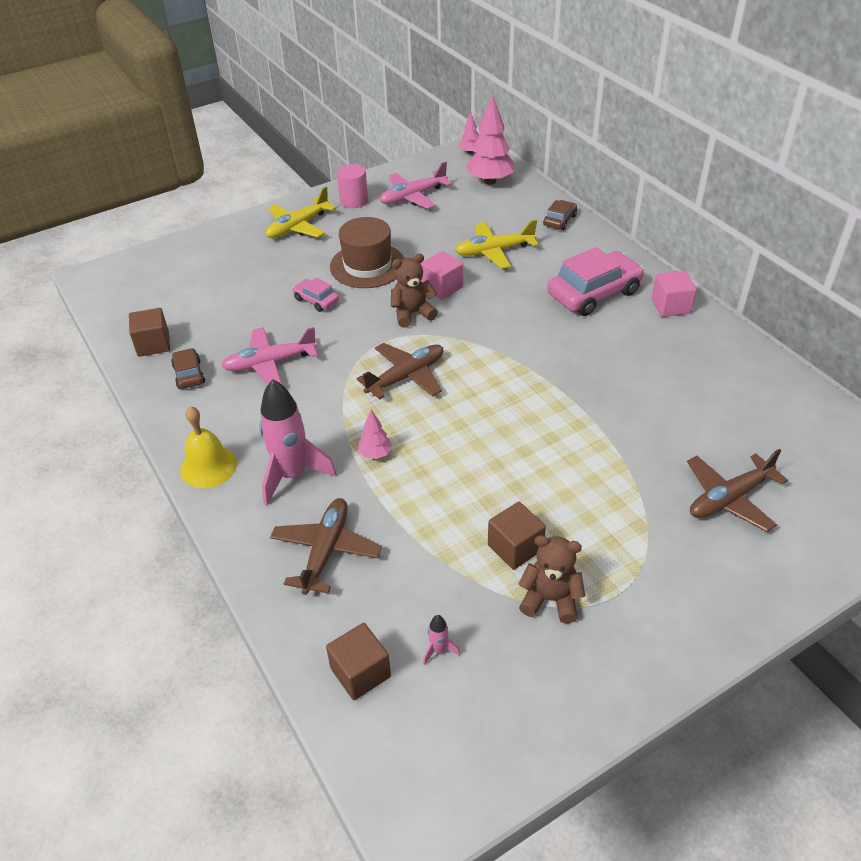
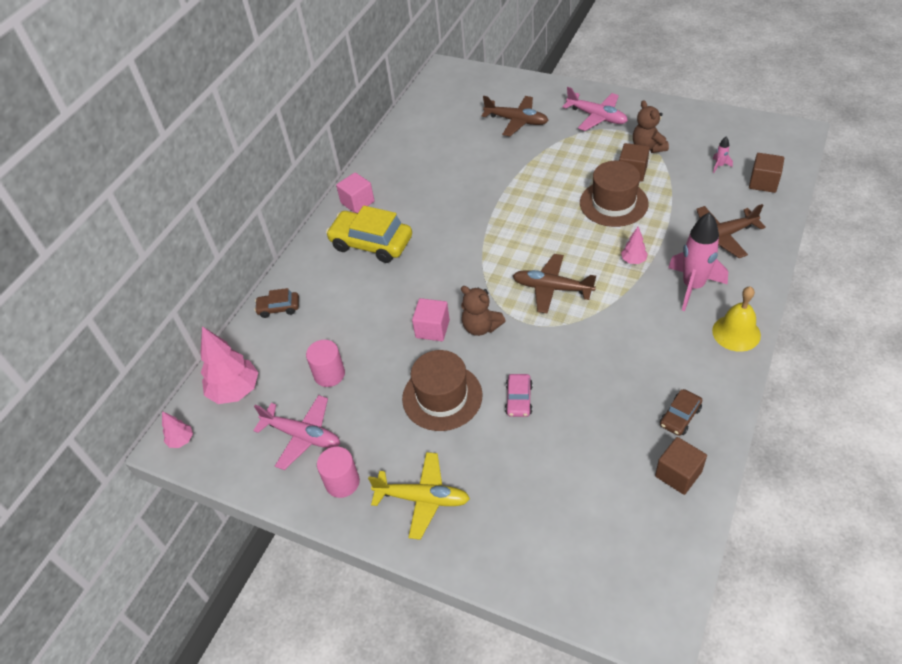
camera: 120 degrees left, 5 degrees up
pink plane [221,327,318,385] -> pink plane moved to [562,87,628,131]
yellow plane [455,220,538,269] -> none
pink car [547,247,644,316] -> yellow car [326,206,412,263]
none -> pink cylinder [306,340,345,387]
none -> brown hat [580,161,649,227]

